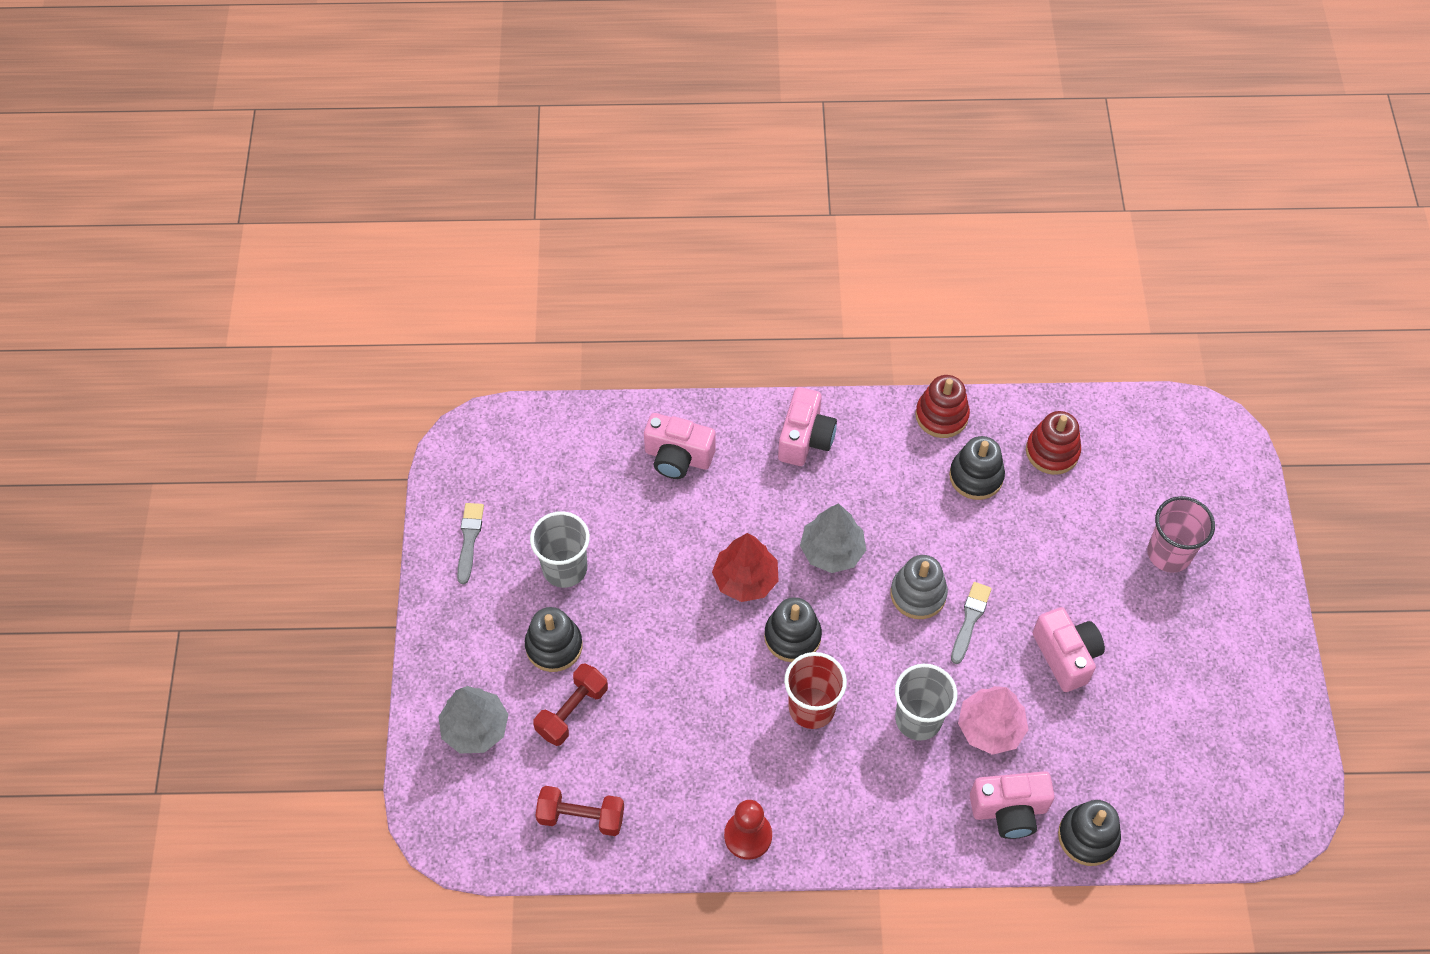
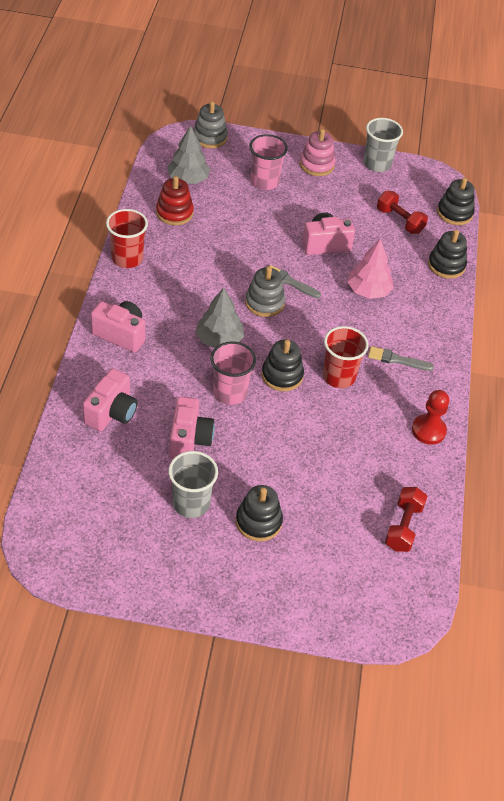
camera: 85 degrees left, 10 degrees down
grey tree [438,686,509,753] -> grey tree moved to [167,126,210,184]
grey brush [457,503,484,584] -> grey brush moved to [368,346,434,371]
red dumbbell [533,664,608,746] -> red dumbbell moved to [377,191,428,234]
red tree [712,533,779,602] -> pink cup [210,341,256,405]
grey cup [895,664,957,741] -> grey cup moved to [364,118,403,172]
red stacking toy [915,375,970,438] -> red cup [106,209,148,268]
black stacking toy [949,436,1005,500] -> black stacking toy moved to [437,177,475,225]
pink camera [970,771,1055,839] -> pink camera moved to [169,397,215,459]
none -> grey stacking toy [193,101,228,148]
none -> pink stacking toy [300,129,336,176]

